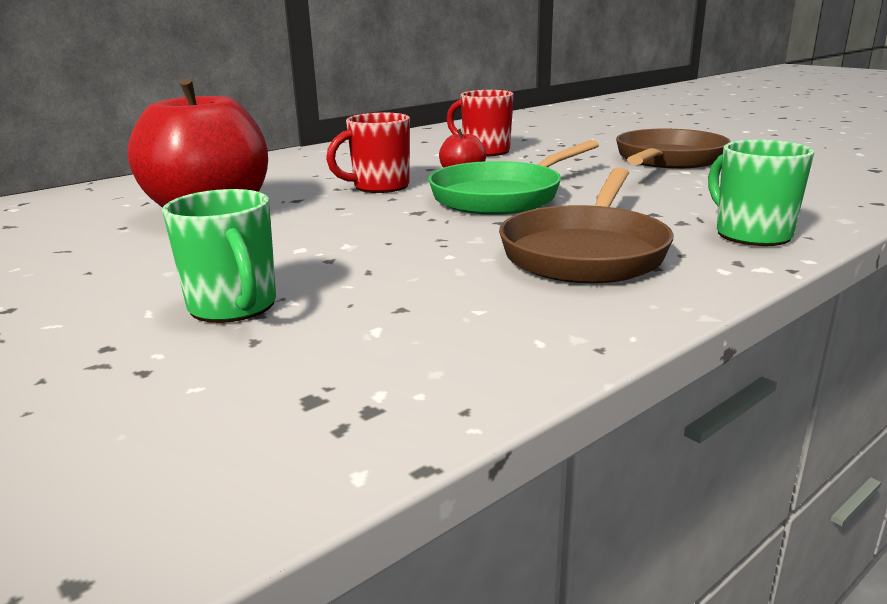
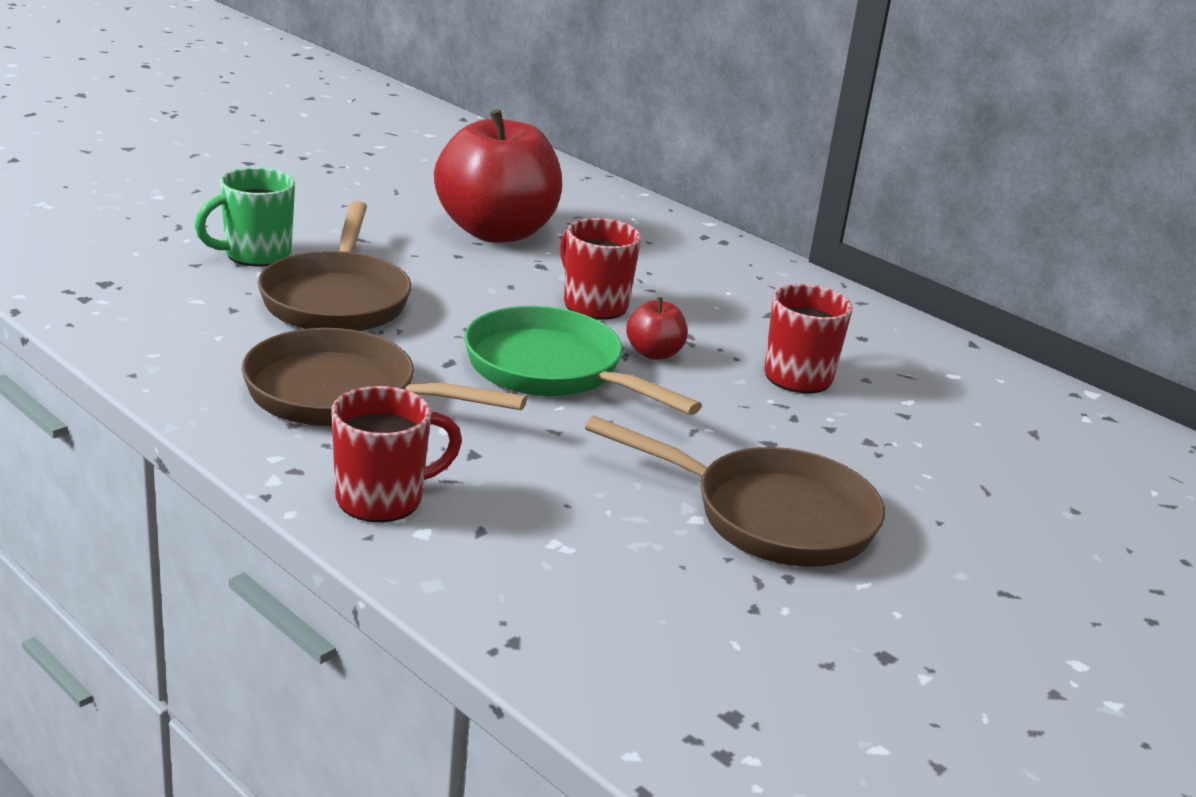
camera: 80 degrees right, 5 degrees up
green mug [708,140,814,246] -> red mug [331,386,462,522]
none -> brown pan [258,201,411,331]

